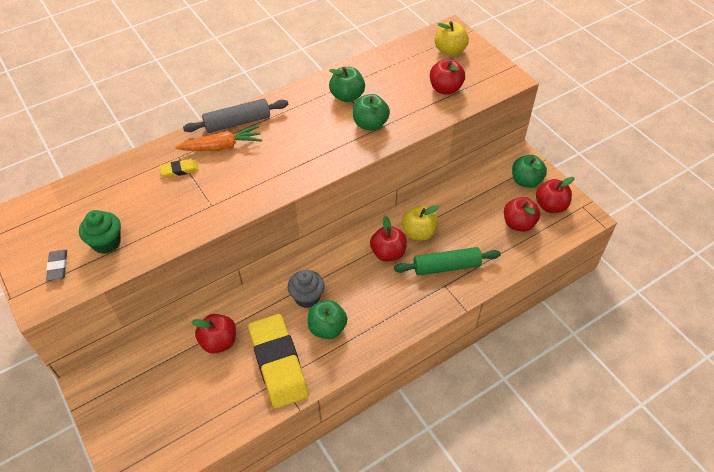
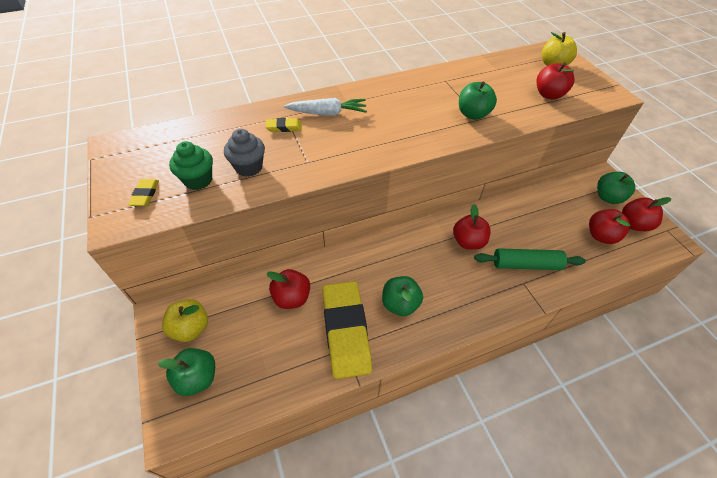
camera: 10 degrees right, 0 degrees up
grey eraser [46,250,67,281] -> yellow eraser [128,179,159,206]
orange carrot [175,126,262,151] -> white carrot [284,98,367,116]
grey rolling pin [183,99,288,133] -> none
grey cupcake [288,270,325,308] -> grey cupcake moved to [224,129,265,177]
green apple [329,67,365,102] -> green apple moved to [158,348,215,396]
yellow apple [402,205,439,241] -> yellow apple moved to [162,299,208,342]

